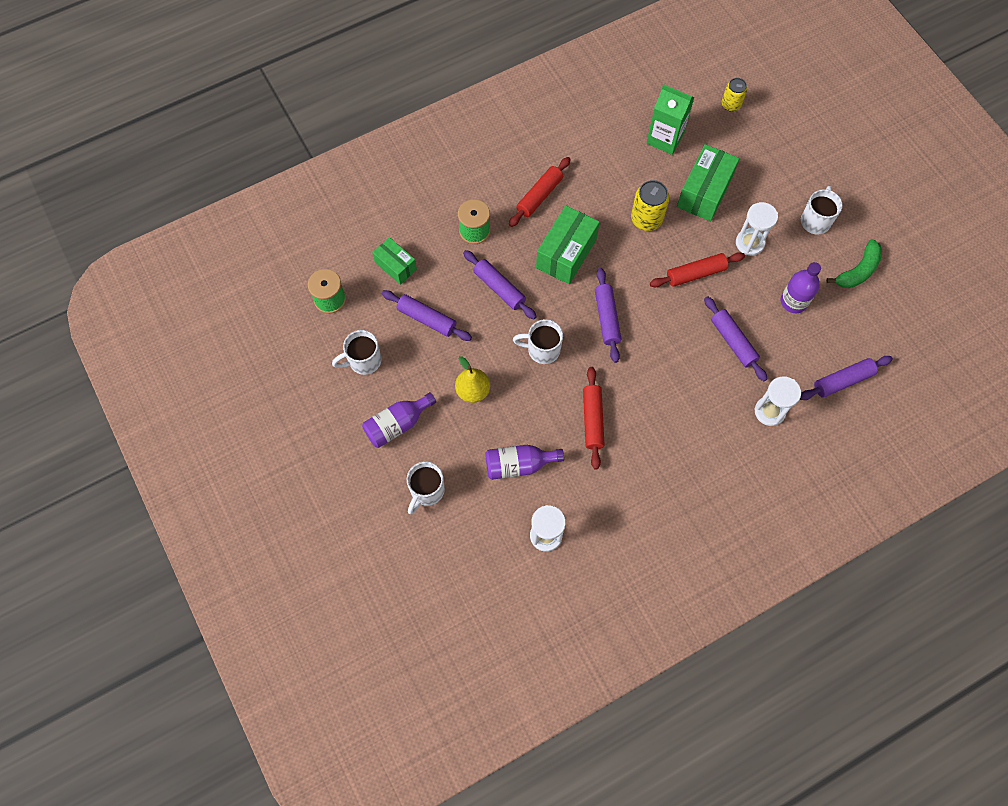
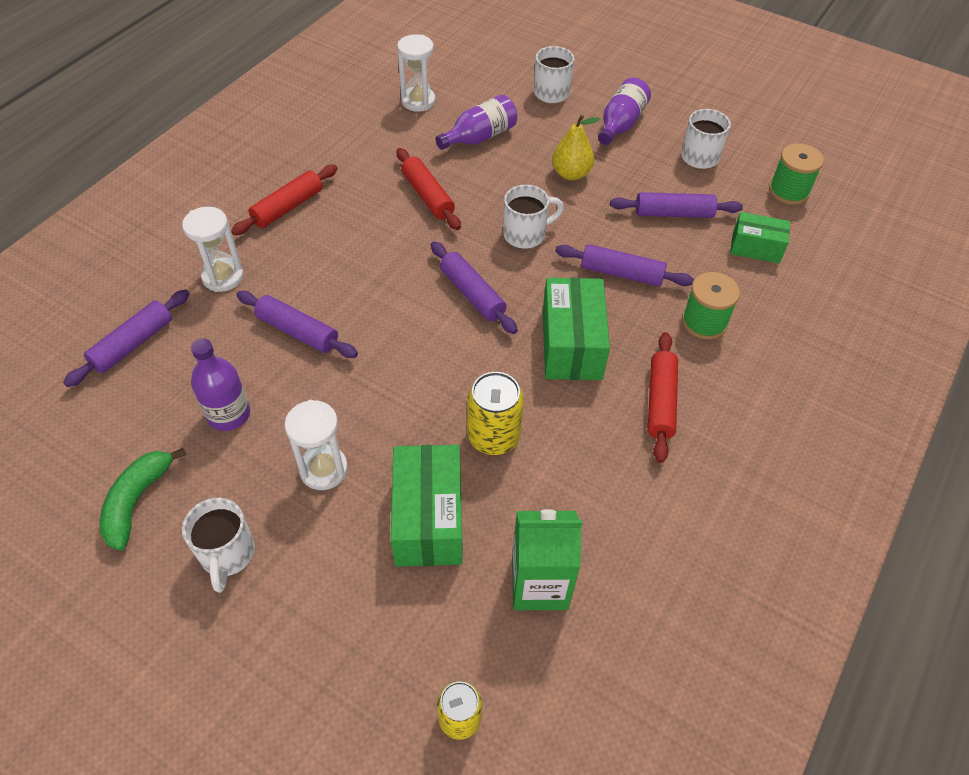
camera: 150 degrees right, 15 degrees down
red rolling pin [650,252,745,287] -> red rolling pin moved to [231,165,338,235]

